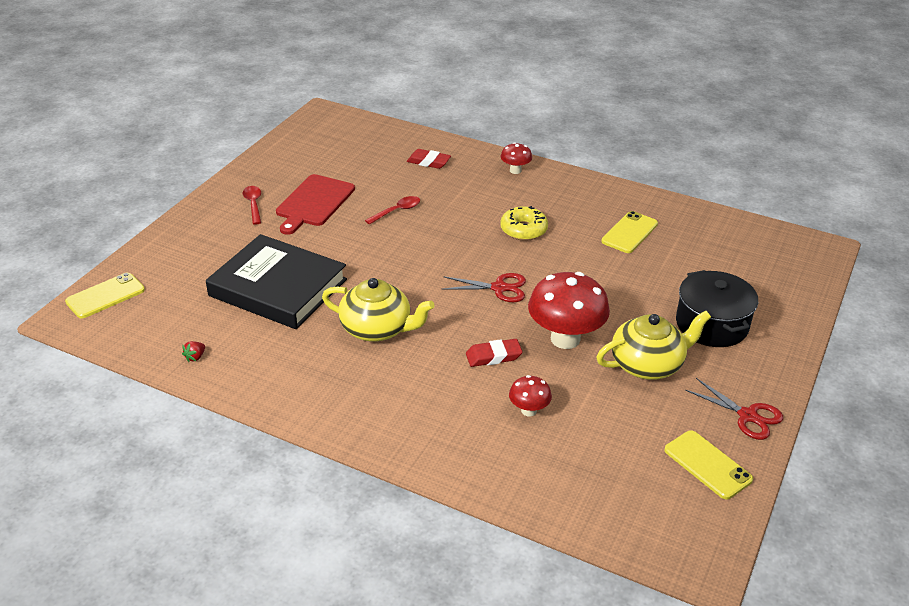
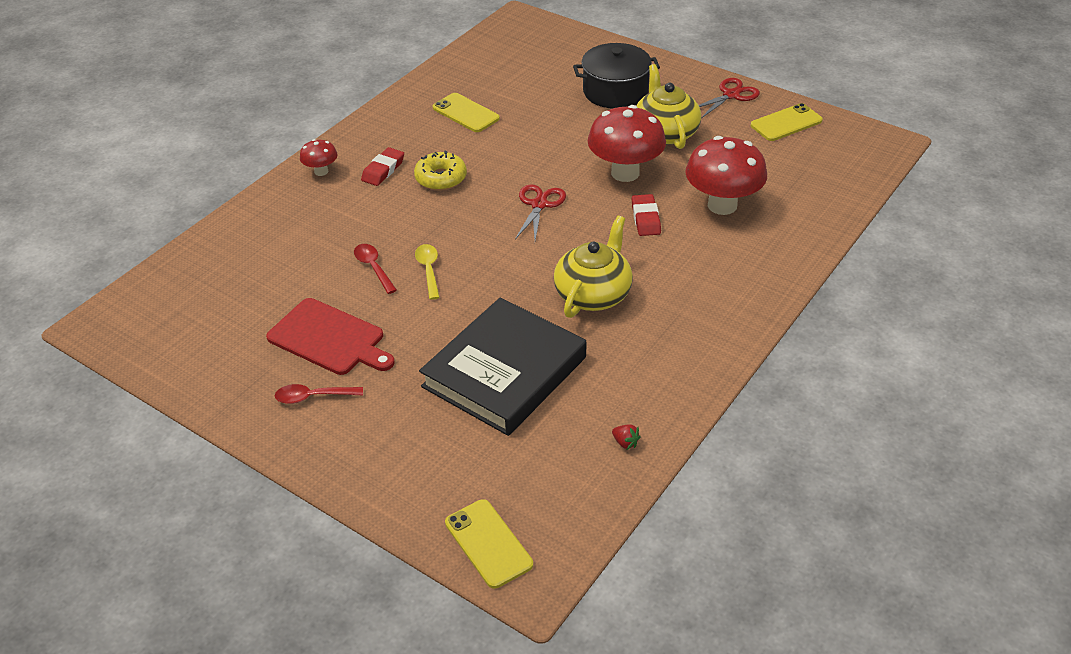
camera: 80 degrees left, 5 degrees up
red eraser [407,149,451,169] -> red eraser moved to [361,147,404,186]
red mushroom [509,375,552,417] -> red mushroom [686,136,767,215], size x2.03
none -> yellow spoon [415,244,440,300]

